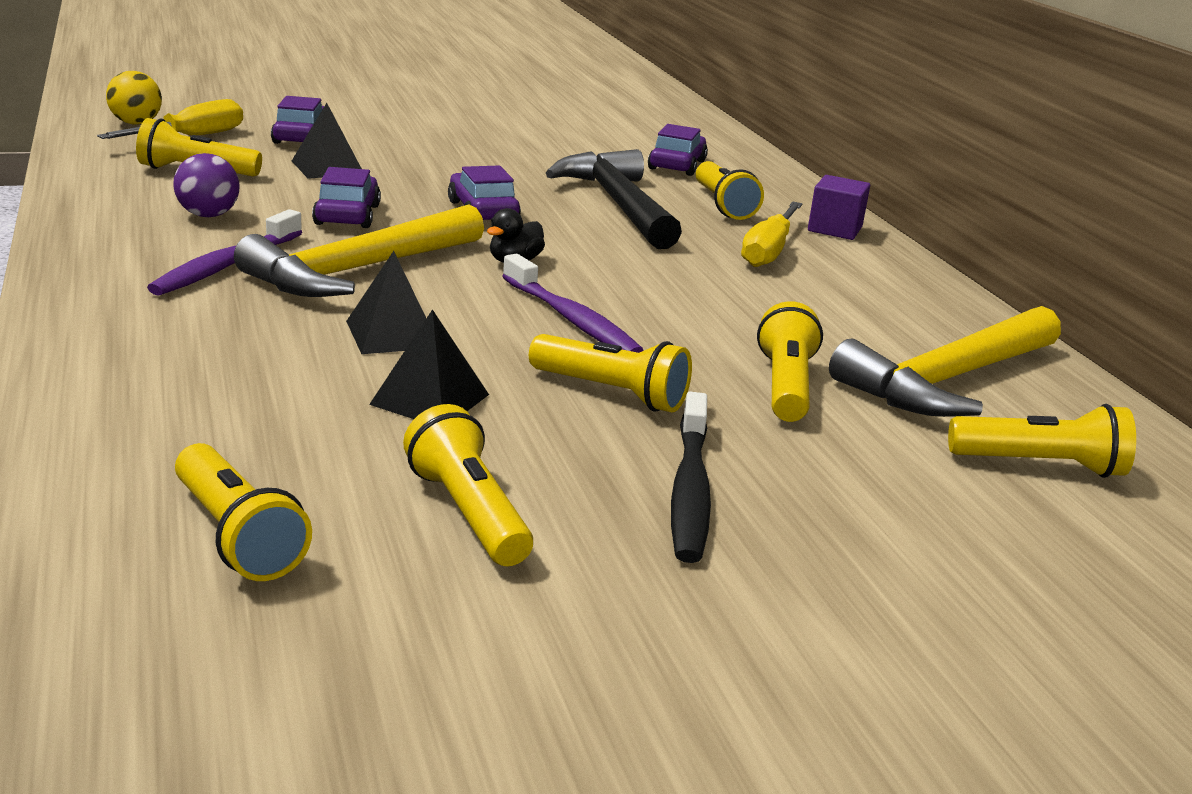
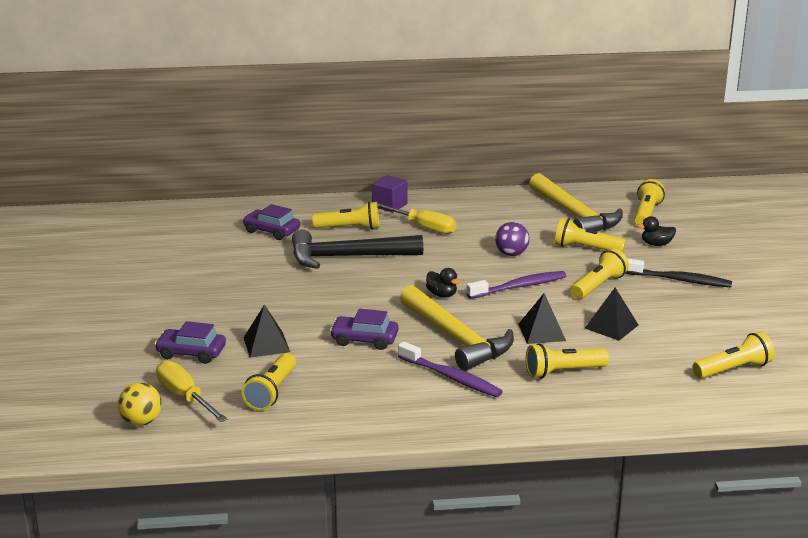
camera: 75 degrees left, 0 degrees up
purple ball [173,153,240,217] -> purple ball moved to [495,222,529,256]
yellow flashlight [403,404,533,566] -> yellow flashlight moved to [525,343,609,379]
purple car [448,165,521,220] -> none
none -> black duck [637,216,676,246]

